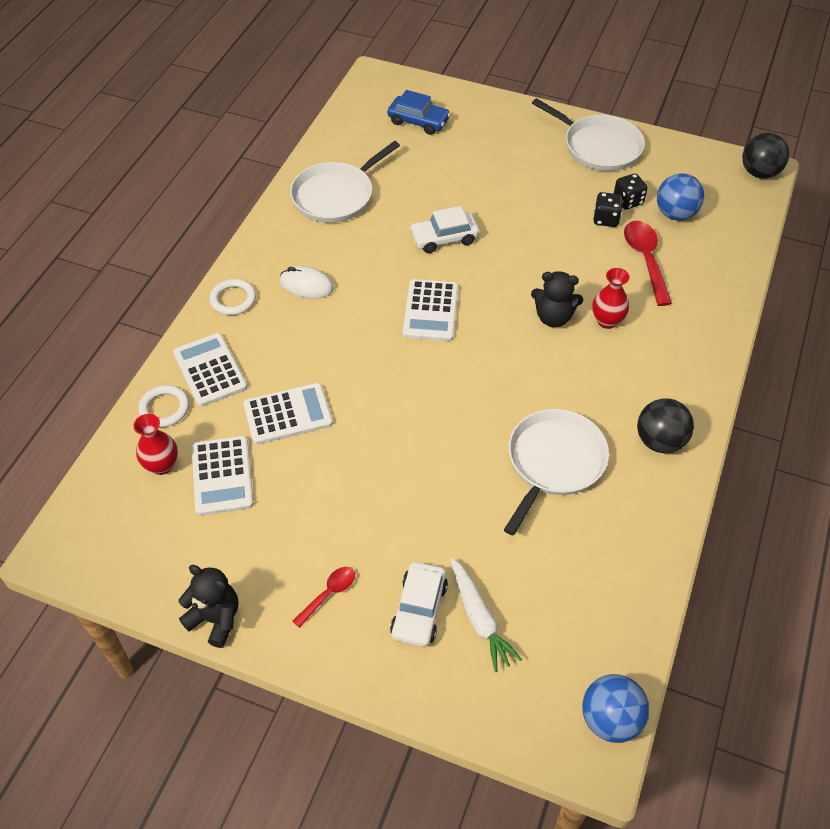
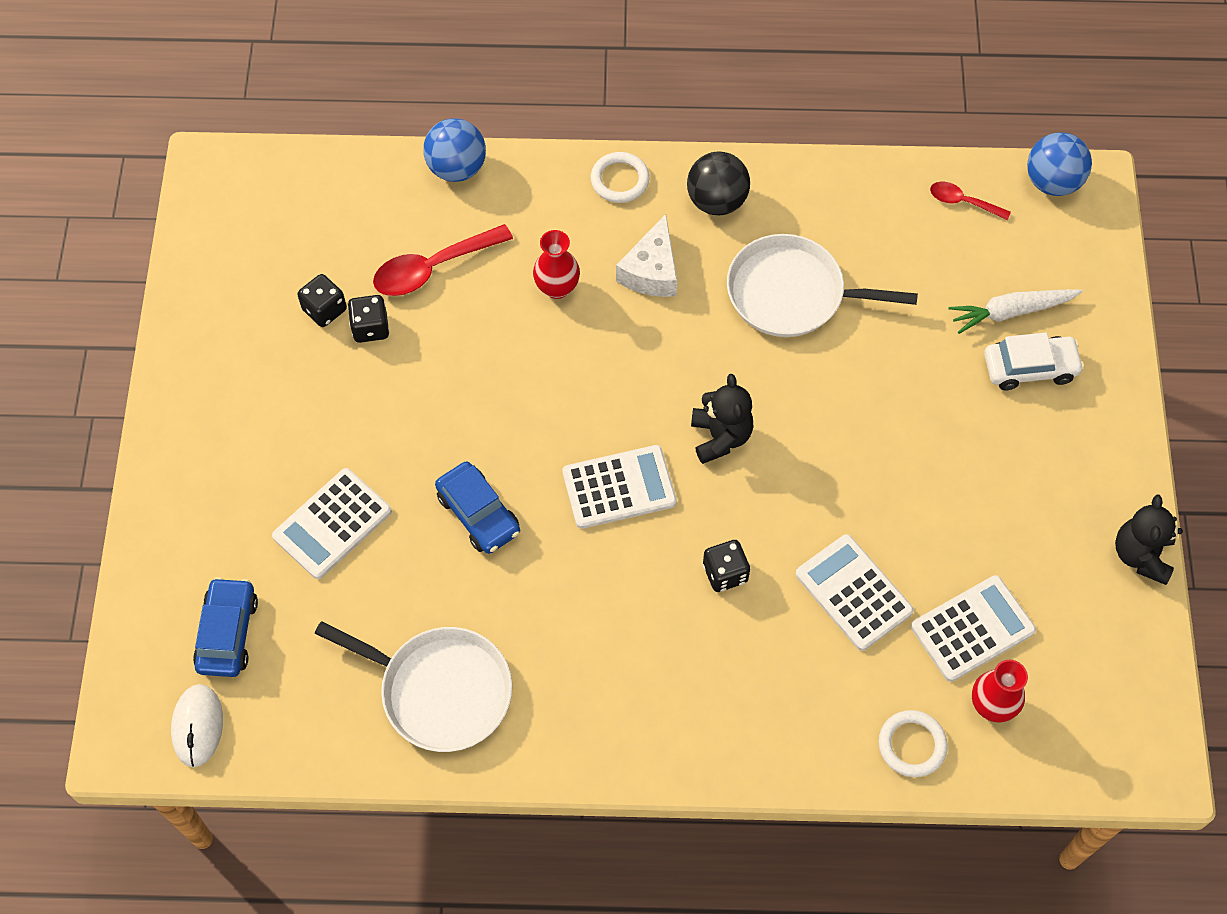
camera: 110 degrees left, 10 degrees up
white calculator [173,333,248,407] -> white calculator moved to [272,468,392,579]
white ring [209,279,256,315] -> white ring moved to [591,152,650,203]
white mouse [280,266,334,299] -> white mouse moved to [171,684,223,767]
red spoon [293,567,355,628] -> red spoon moved to [930,182,1011,220]
white car [409,206,479,253] -> blue car [435,461,520,554]
white carrot [450,557,522,672] -> white carrot turned 150 degrees counterclockwise [948,289,1083,334]
black teddy bear [531,271,583,327] -> black teddy bear moved to [691,374,753,464]
white pan [532,98,645,171] -> none
blue ball [657,173,704,221] -> blue ball moved to [423,118,486,182]
black ball [742,133,789,178] -> none
none -> white cheese [616,214,677,297]
none -> black dice [703,540,750,592]

